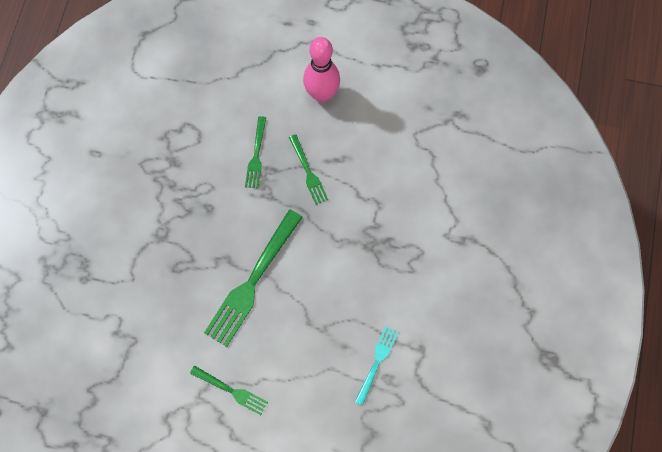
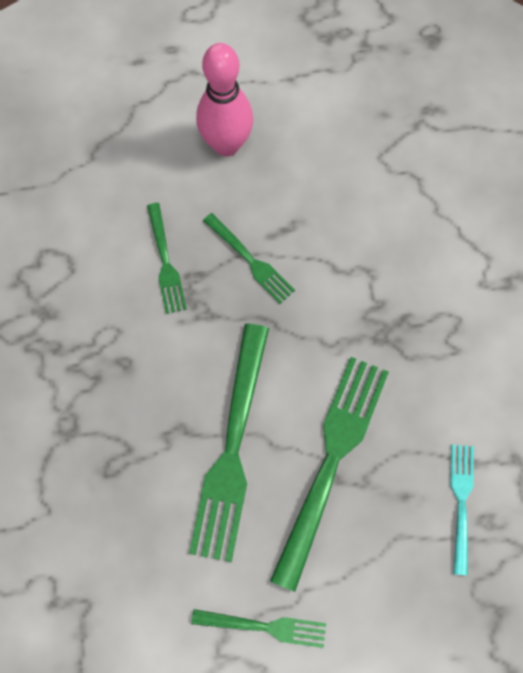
camera: 20 degrees left, 0 degrees up
none -> green fork [270,357,389,592]

